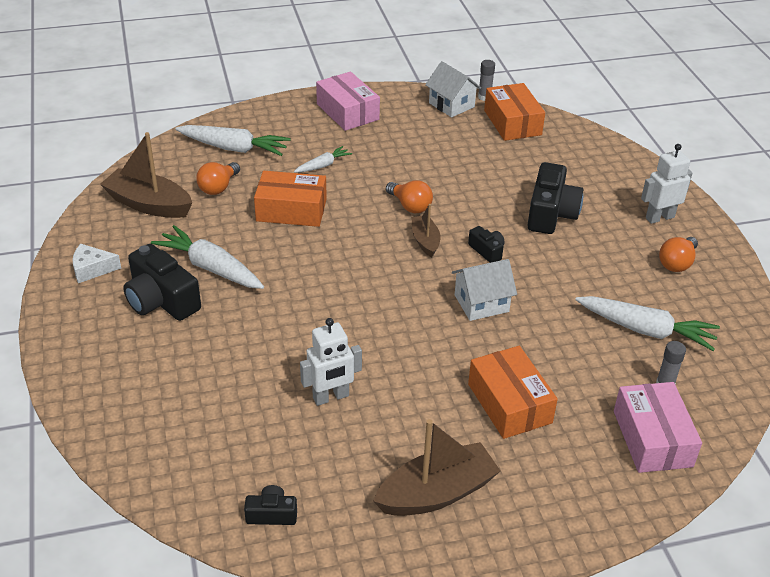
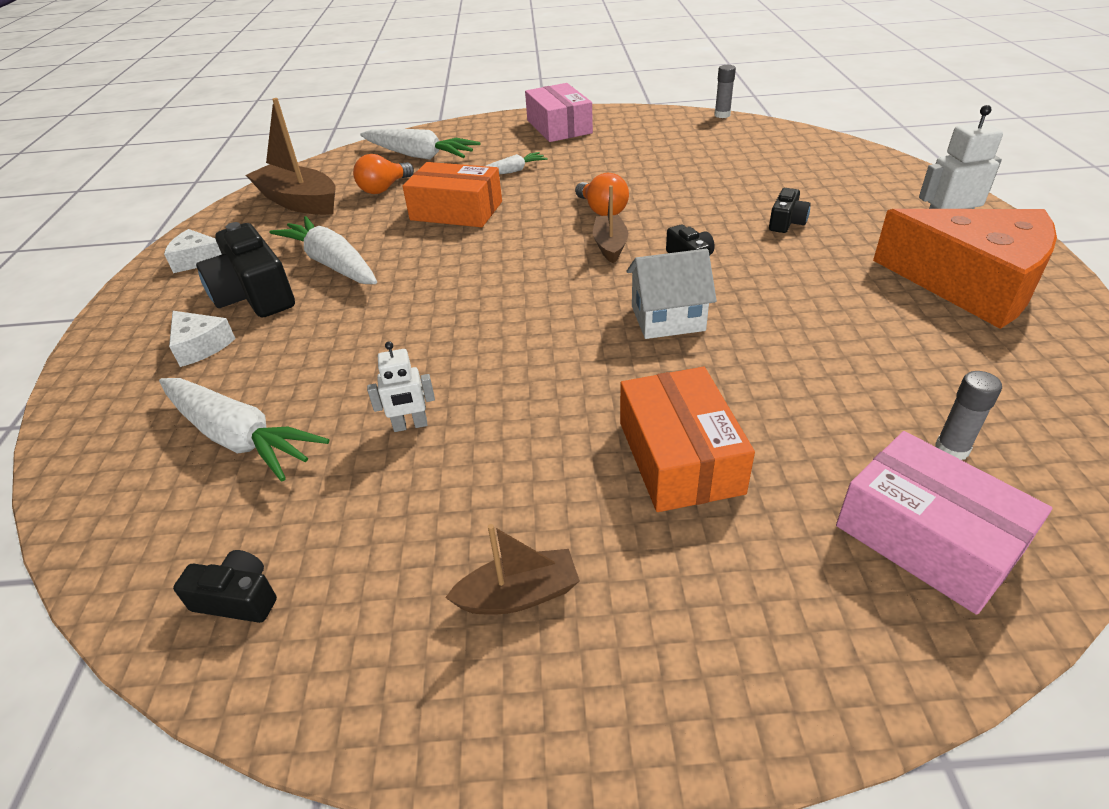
camera: 15 degrees right, 0 degrees up
white robot [300,318,362,406] -> white robot [367,341,435,432], size x0.65
brown boat [373,419,500,516] -> brown boat [445,524,580,614], size x0.57
white house [425,61,481,117] -> none
orange box [484,83,545,141] -> none
black camera [527,162,583,234] -> black camera [769,188,811,233], size x0.51
white carrot [575,296,720,351] -> white carrot moved to [159,378,329,482]
pink box [614,382,702,473] -> pink box turned 45 degrees counterclockwise [836,431,1052,615]
orange light bulb [659,237,698,272] -> orange cheese [873,209,1057,329]
none -> white cheese [169,311,236,367]

